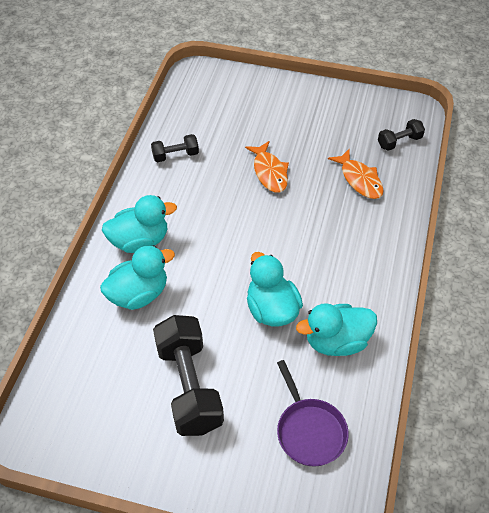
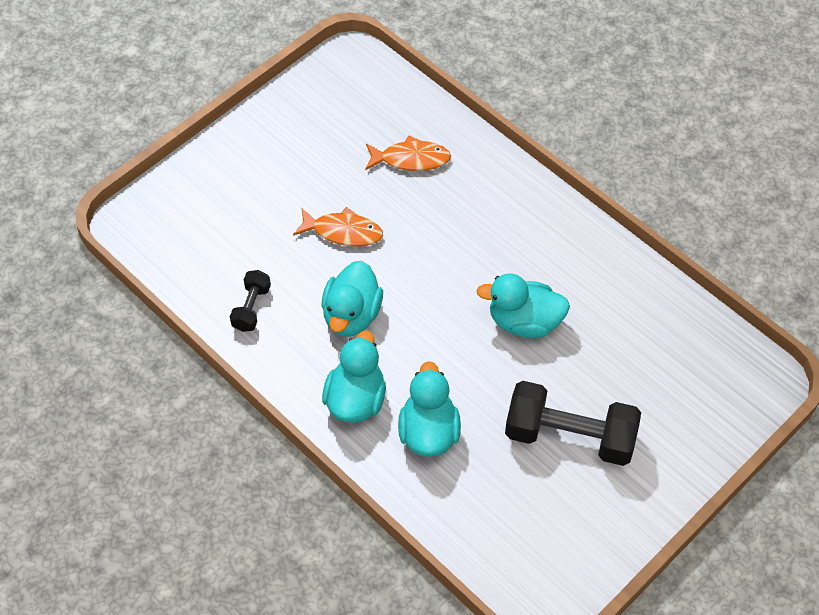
camera: 60 degrees left, 5 degrees up
purple pan [277,360,349,467] -> none
turquoise duck [296,303,377,356] -> turquoise duck moved to [321,260,383,337]
black dumbbell [378,119,425,151] -> none

